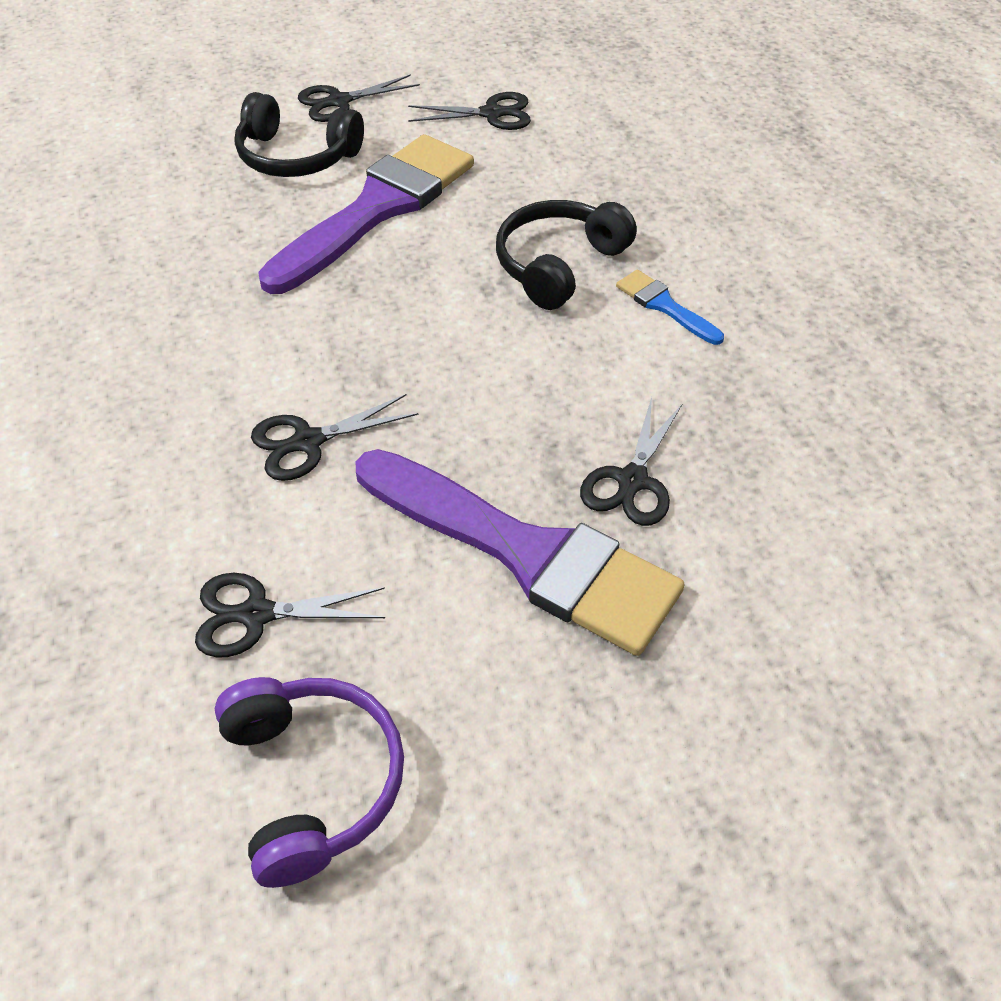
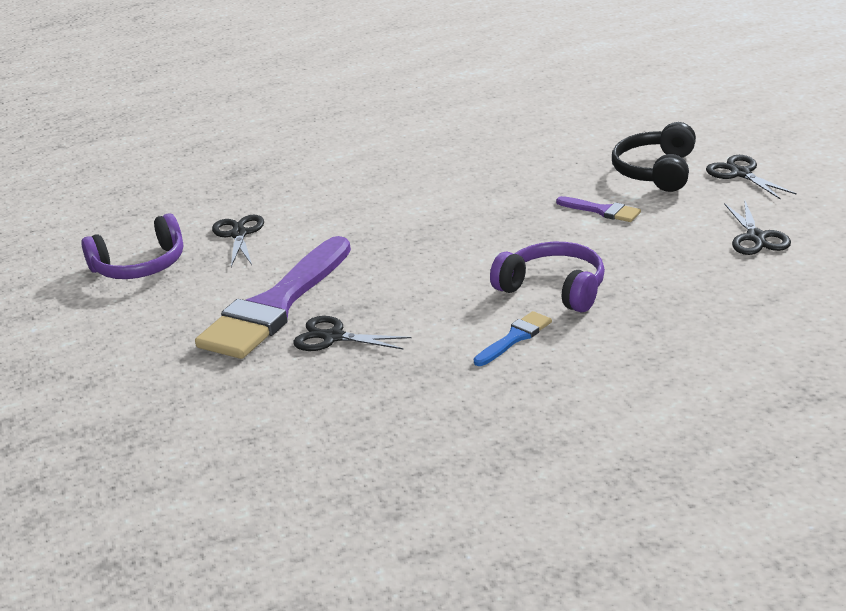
camera: 90 degrees right, 20 degrees down
black scissors [251,394,418,481] -> none
purple brush [258,134,474,294] -> purple brush [556,196,641,222], size x0.43
black headphones [496,200,637,310] -> purple headphones [490,242,605,312]

